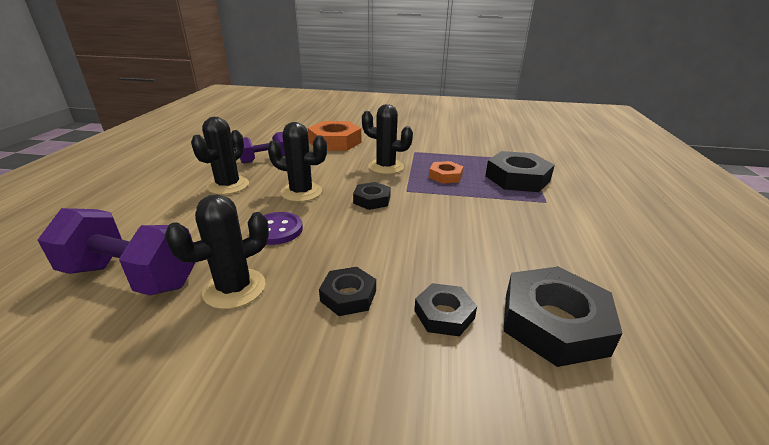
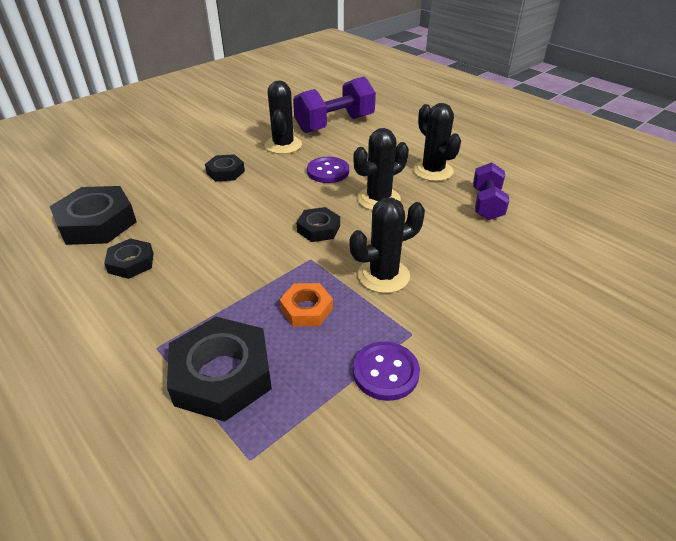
camera: 130 degrees right, 10 degrees up
orange nut [307,121,362,151] -> none
black nut [414,283,477,337] -> black nut moved to [104,238,154,279]
none -> purple button [353,342,420,401]

